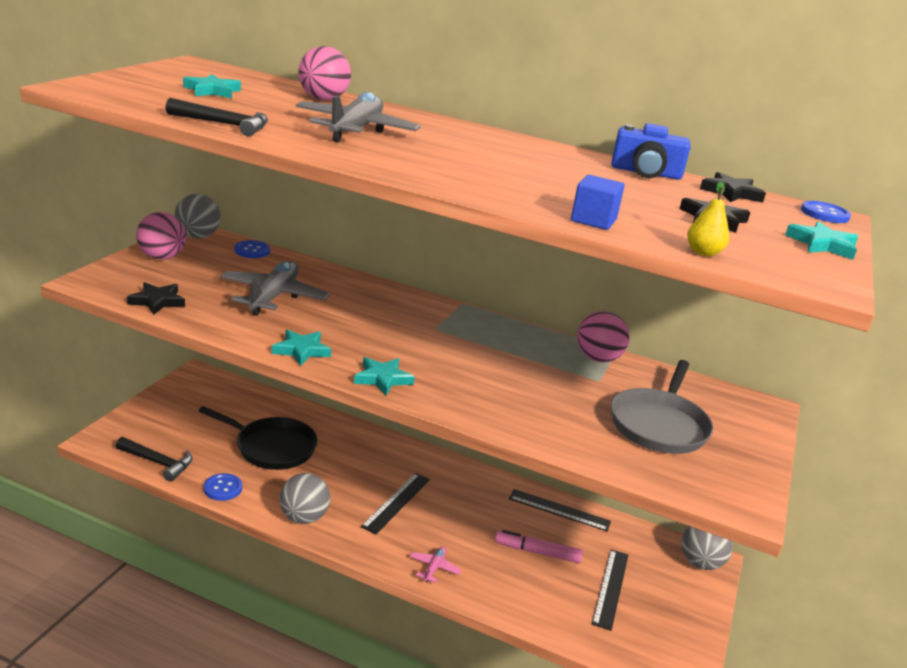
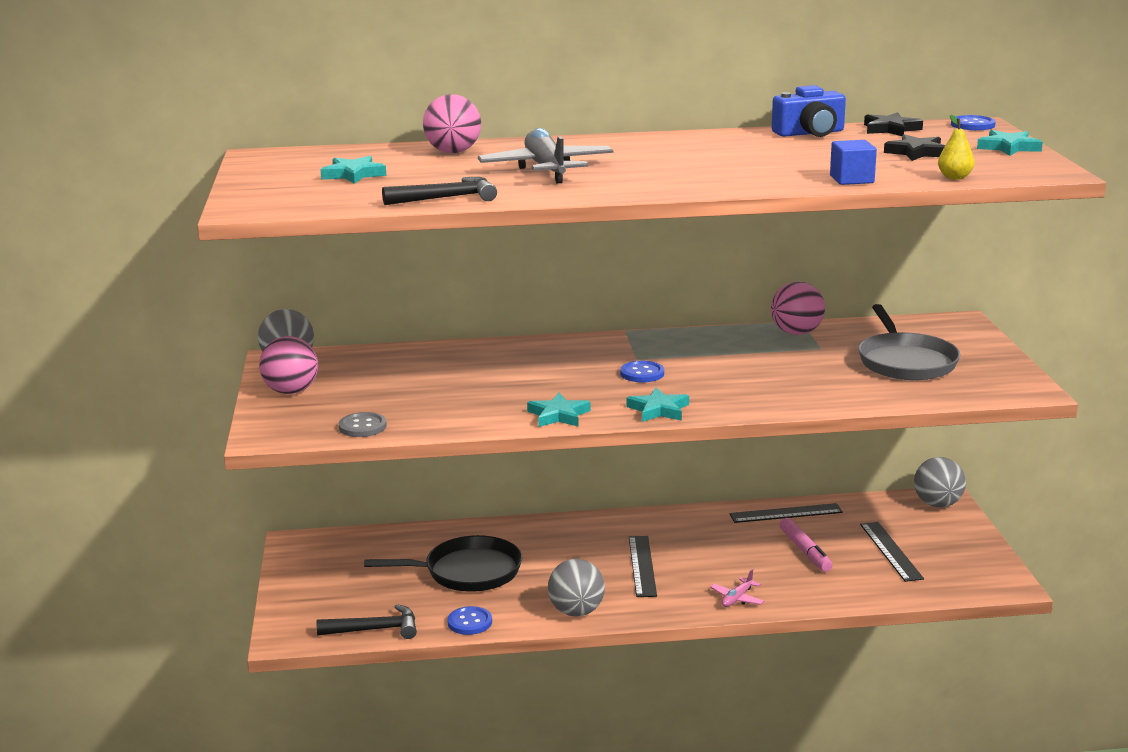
camera: 25 degrees left, 5 degrees down
black star [127,282,185,315] -> grey button [339,412,387,437]
grey plane [220,261,330,316] -> none
blue button [234,240,270,258] -> blue button moved to [620,361,664,382]
pink plane [409,547,462,583] -> pink plane turned 135 degrees counterclockwise [710,569,764,607]
pink marker [495,530,583,563] -> pink marker turned 90 degrees counterclockwise [780,518,833,572]

